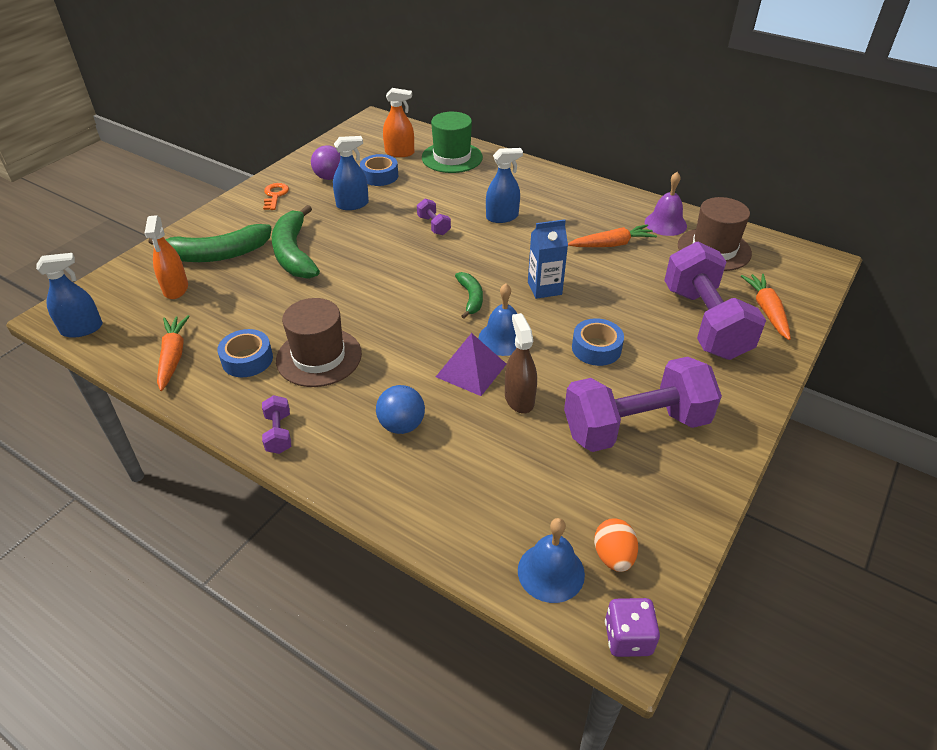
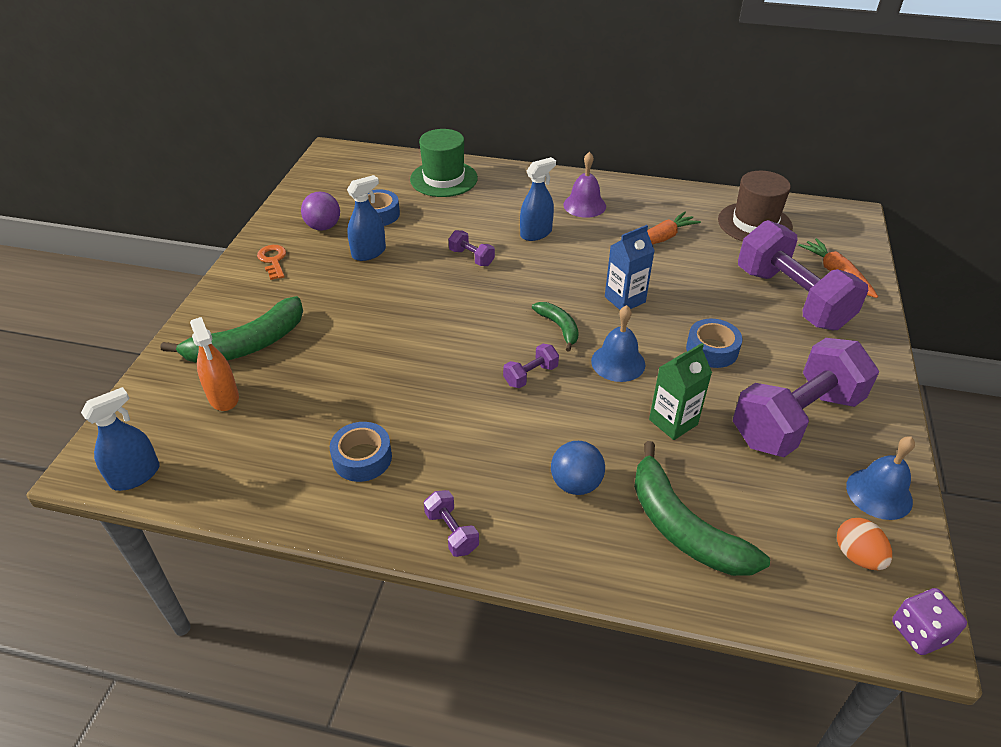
camera: 20 degrees left, 0 degrees up
orange carrot [157,315,190,391] -> none
green banana [272,205,320,279] -> green banana moved to [634,441,770,576]
brown hat [276,298,362,387] -> none
orange spray bottle [383,88,414,157] -> none
purple pyramid [436,333,506,396] -> none
brown spray bottle [505,313,537,414] -> green carton [649,343,712,440]
blue bell [518,518,585,603] -> blue bell moved to [846,436,915,520]
purple bell [645,172,687,236] -> purple bell moved to [563,152,606,218]
none -> purple dumbbell [503,344,559,388]

